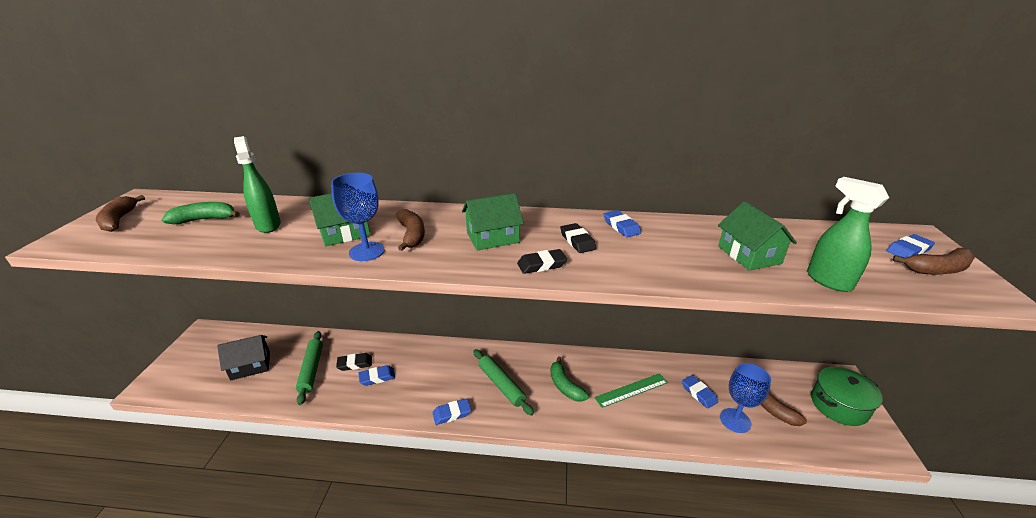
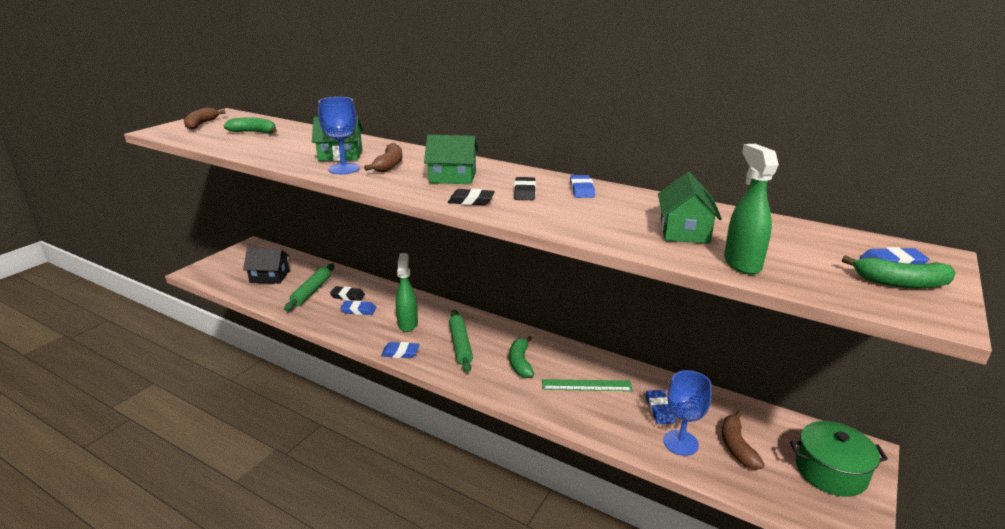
camera: 25 degrees right, 5 degrees down
green spray bottle [234,136,281,233] -> green spray bottle moved to [396,253,418,332]
brown banana [893,248,975,275] -> green banana [842,255,956,288]

